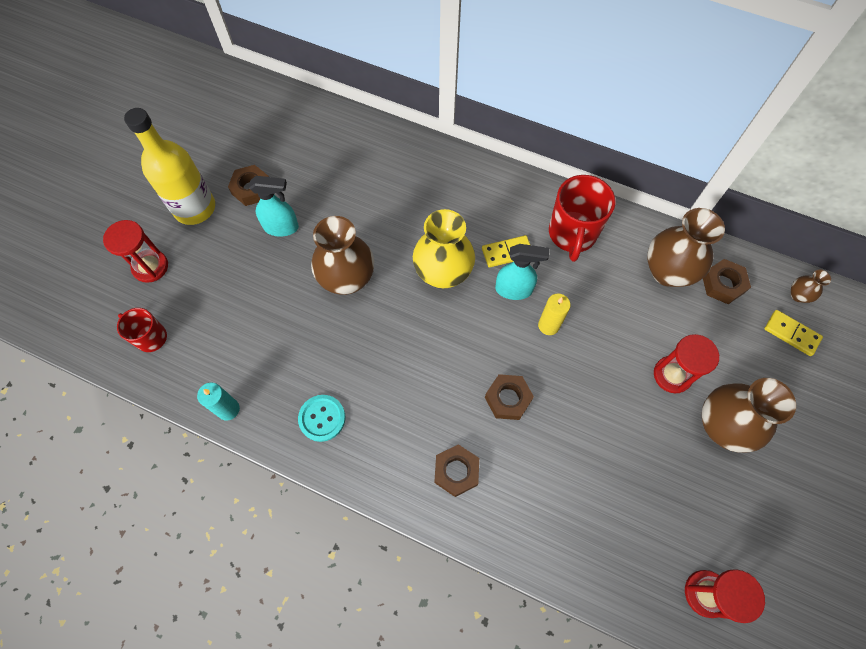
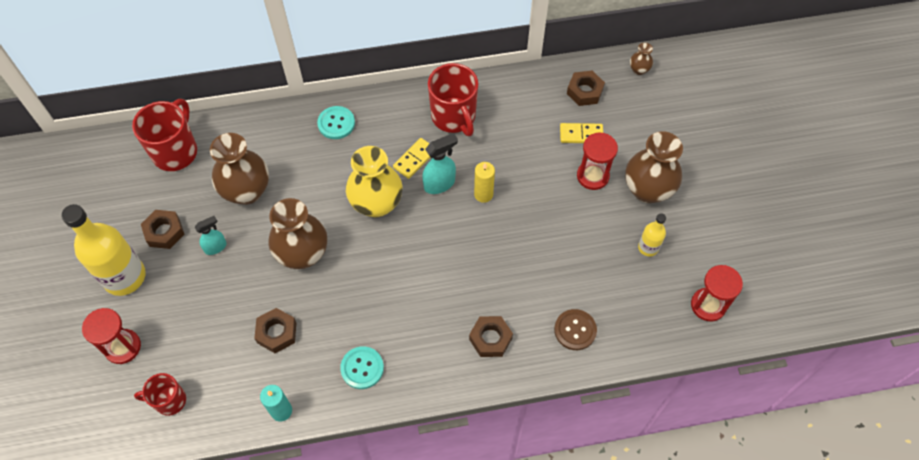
camera: 35 degrees left, 5 degrees down
turquoise spray bottle [249,176,299,237] -> turquoise spray bottle [195,216,226,255], size x0.67
brown nut [485,374,534,420] -> brown nut moved to [254,308,296,353]
brown vase [647,208,725,287] -> brown vase moved to [210,133,269,205]
yellow domino [764,310,823,356] -> yellow domino moved to [560,123,603,143]
none -> red mug [132,99,197,171]
none -> turquoise button [317,106,355,139]
none -> brown button [554,309,597,350]
none -> yellow bottle [638,213,666,257]

